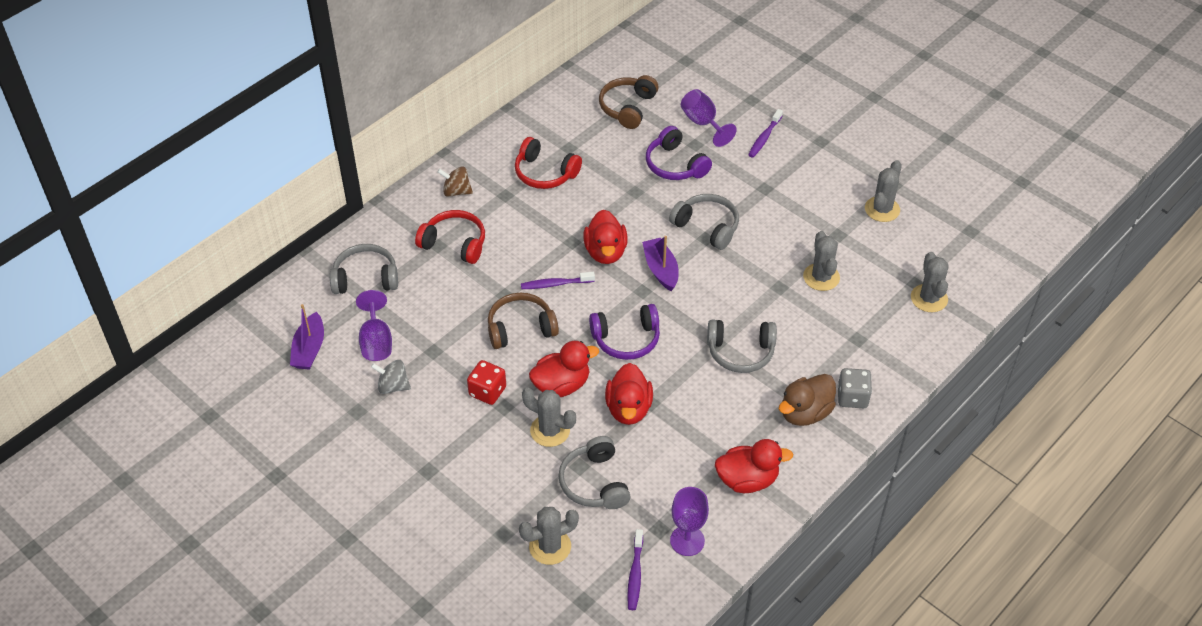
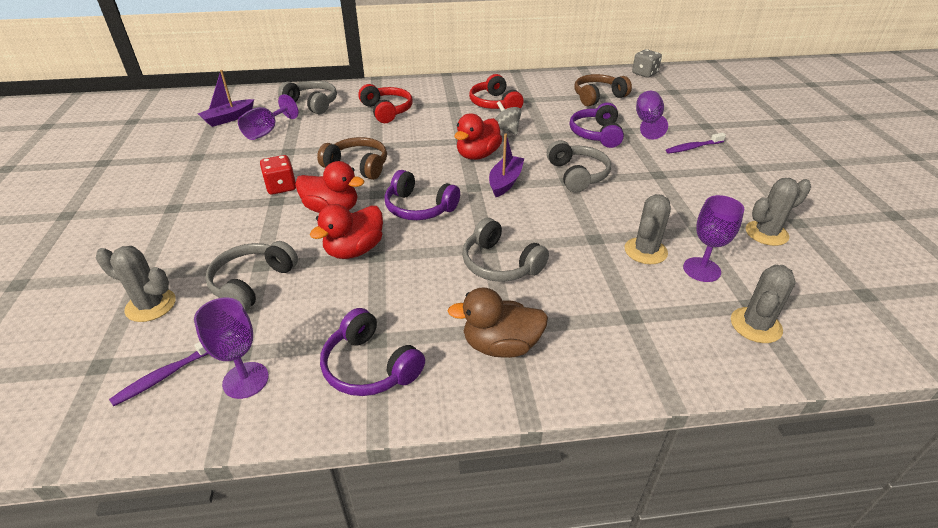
camera: 40 degrees right, 10 degrees down
grey spinning top [371,360,411,394] -> grey spinning top moved to [495,101,521,135]
brown spinning top [437,167,473,197] -> none
purple toothbrush [521,272,595,289] -> none
grey cactus [522,388,576,447] -> none
red duck [715,439,793,493] -> purple headphones [320,308,425,396]
grey dice [838,368,872,408] -> grey dice moved to [632,49,662,78]
none -> purple goblet [683,195,744,282]

